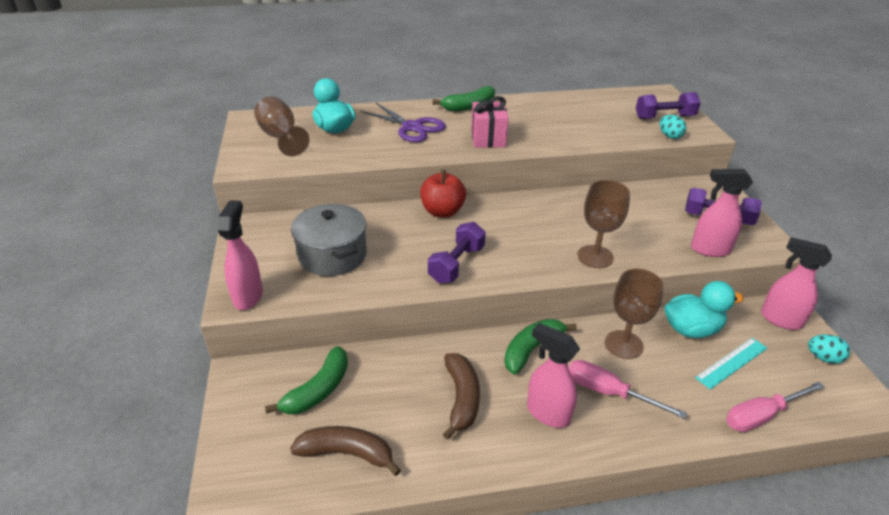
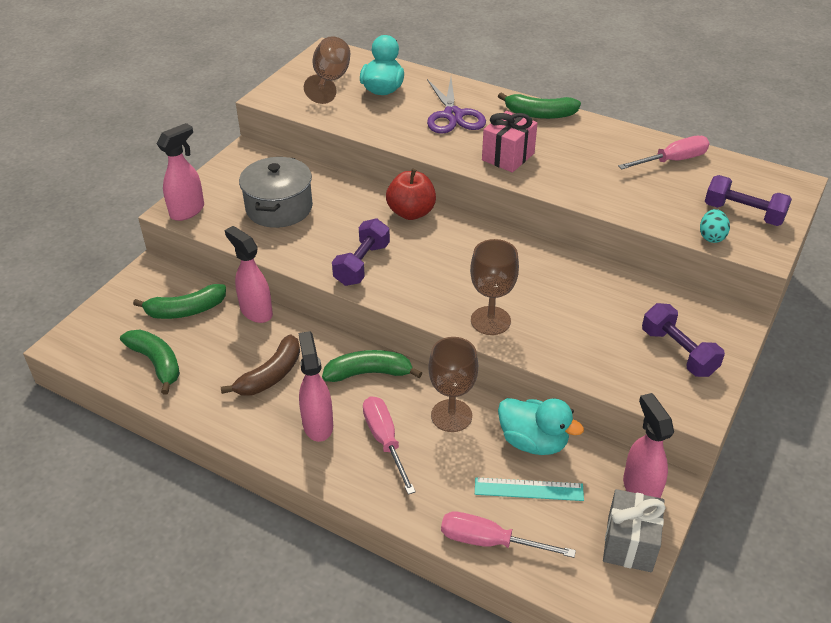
camera: 40 degrees right, 5 degrees up
brown banana [290,426,401,476] -> green banana [120,329,180,395]
purple dumbbell [428,222,486,283] -> purple dumbbell turned 45 degrees counterclockwise [332,219,390,286]
pink spray bottle [691,169,753,257] -> pink spray bottle moved to [225,226,273,323]
turquoise egg [808,334,850,364] -> grey gift [603,489,666,572]
none -> pink screwdriver [618,136,710,170]

